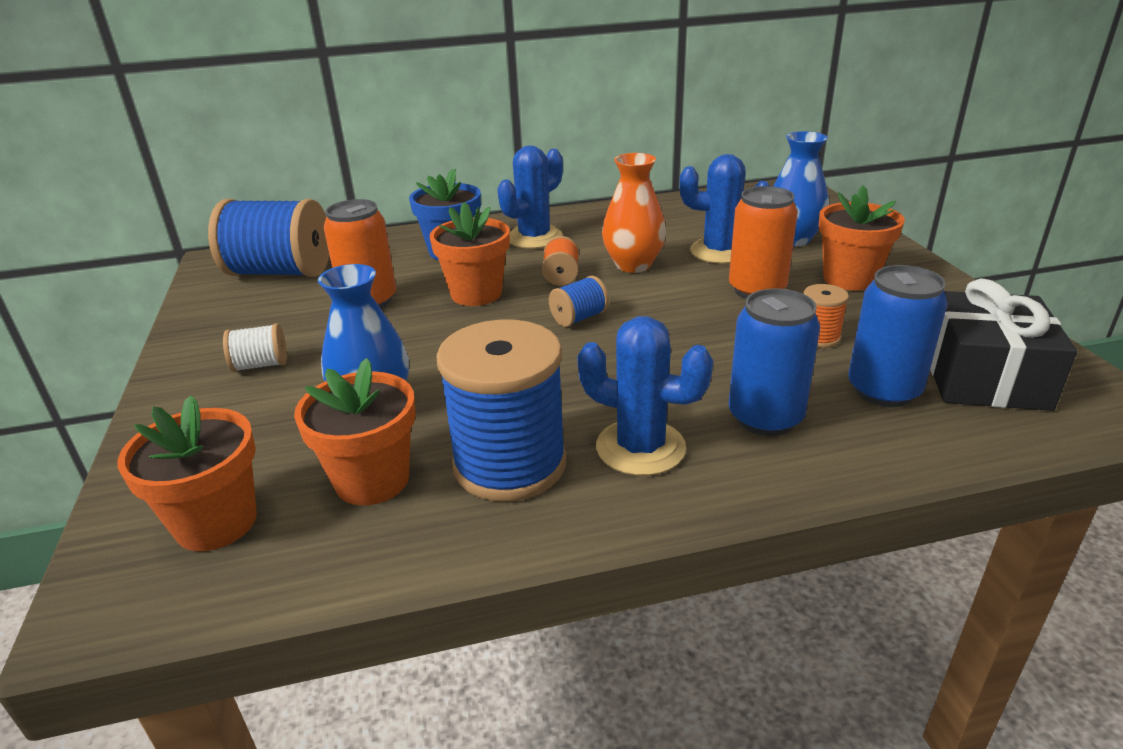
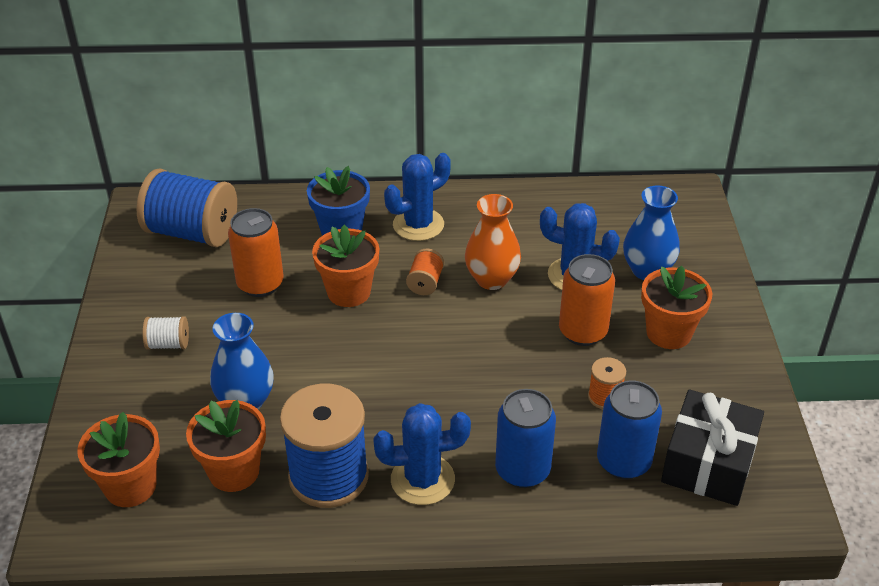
camera: 10 degrees right, 10 degrees up
blue spool [549,276,609,327] -> none
blue cactus [577,316,713,476] -> blue cactus turned 45 degrees counterclockwise [373,403,471,505]

